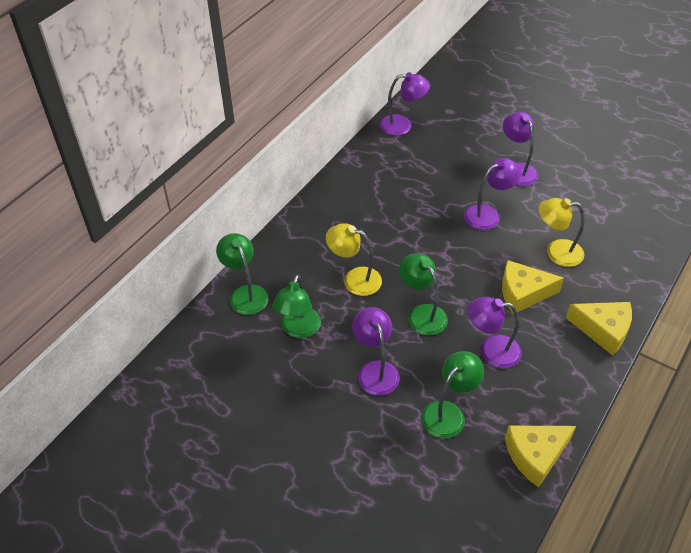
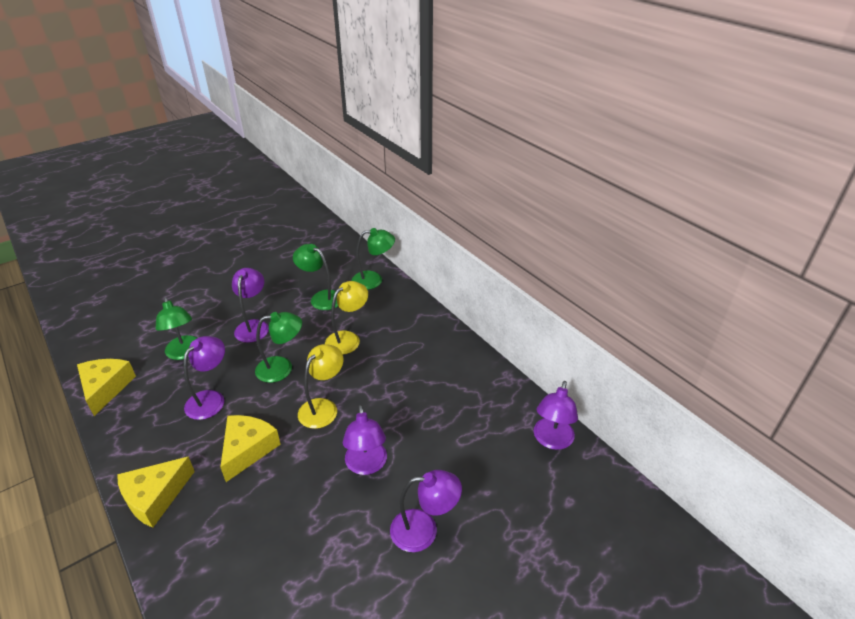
camera: 110 degrees right, 10 degrees down
purple lamp [352,307,400,396] -> purple lamp turned 90 degrees counterclockwise [232,268,269,343]
yellow lamp [539,198,585,267] -> yellow lamp moved to [298,344,343,429]

